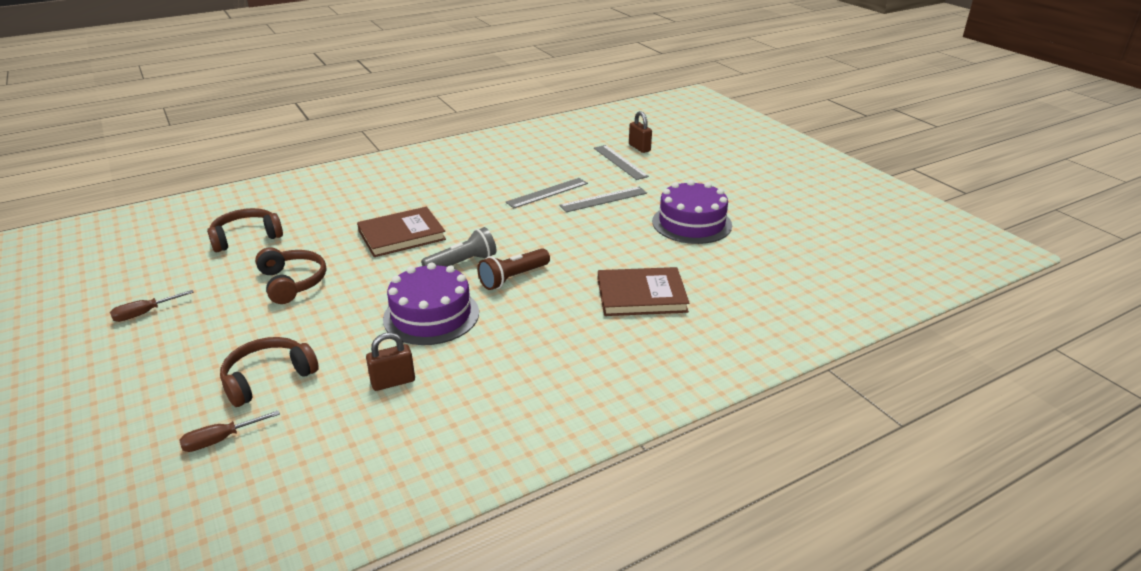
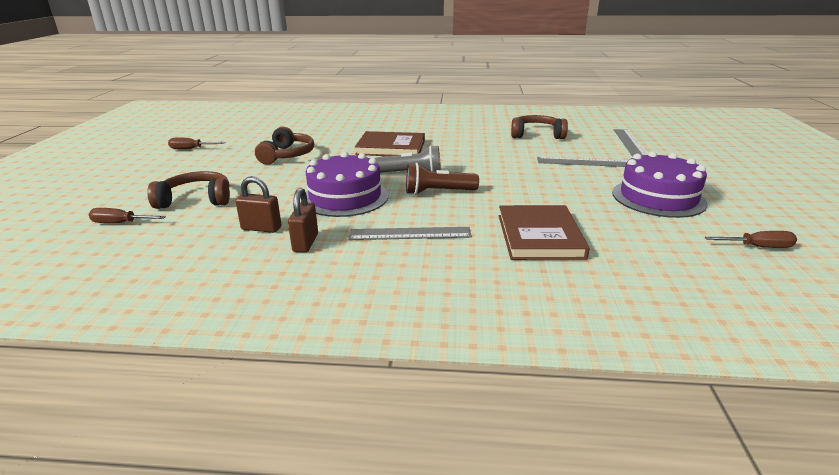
camera: 35 degrees right, 5 degrees down
brown headphones [207,208,283,252] -> brown headphones moved to [511,115,568,139]
grey ruler [506,178,588,208] -> grey ruler moved to [348,227,472,240]
brown book [598,267,690,316] -> brown book turned 60 degrees clockwise [499,205,590,260]
brown padlock [629,111,652,153] -> brown padlock moved to [288,188,318,252]
none -> brown screwdriver [705,231,797,248]

